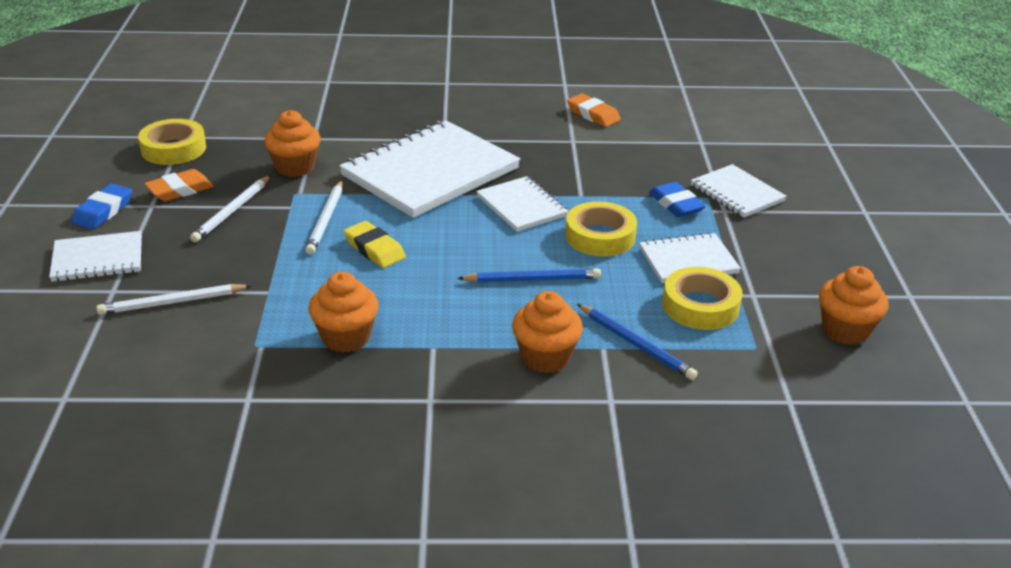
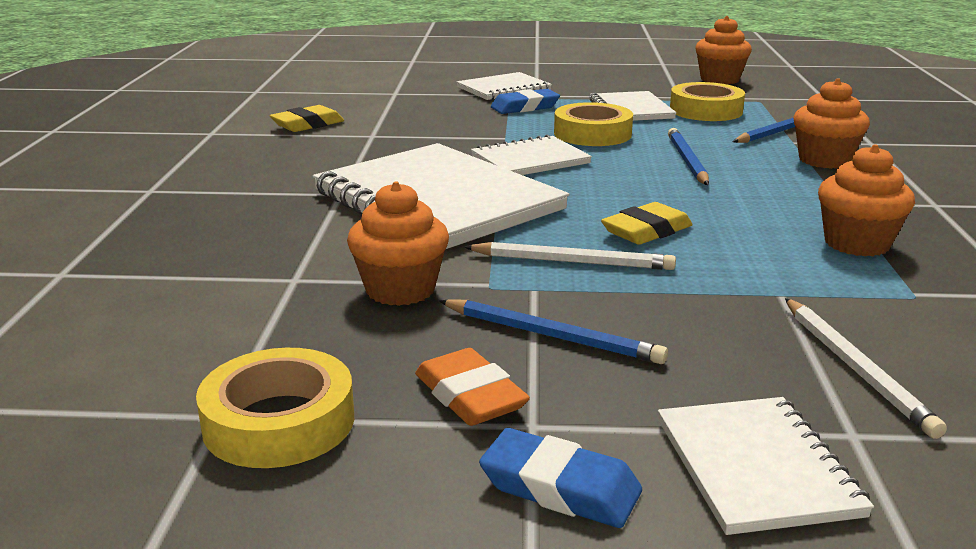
camera: 85 degrees left, 10 degrees down
white pencil [190,175,271,242] -> blue pencil [439,299,668,364]
orange eraser [567,94,621,127] -> yellow eraser [269,105,344,132]

